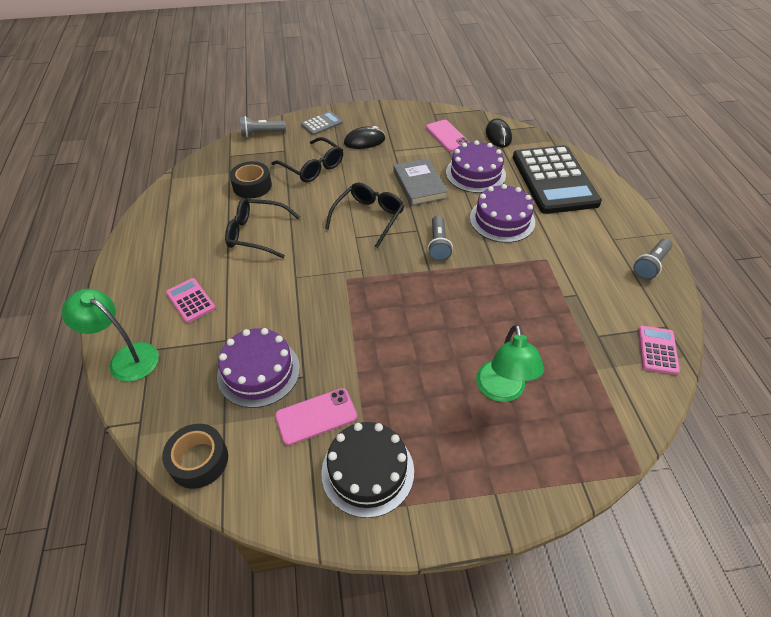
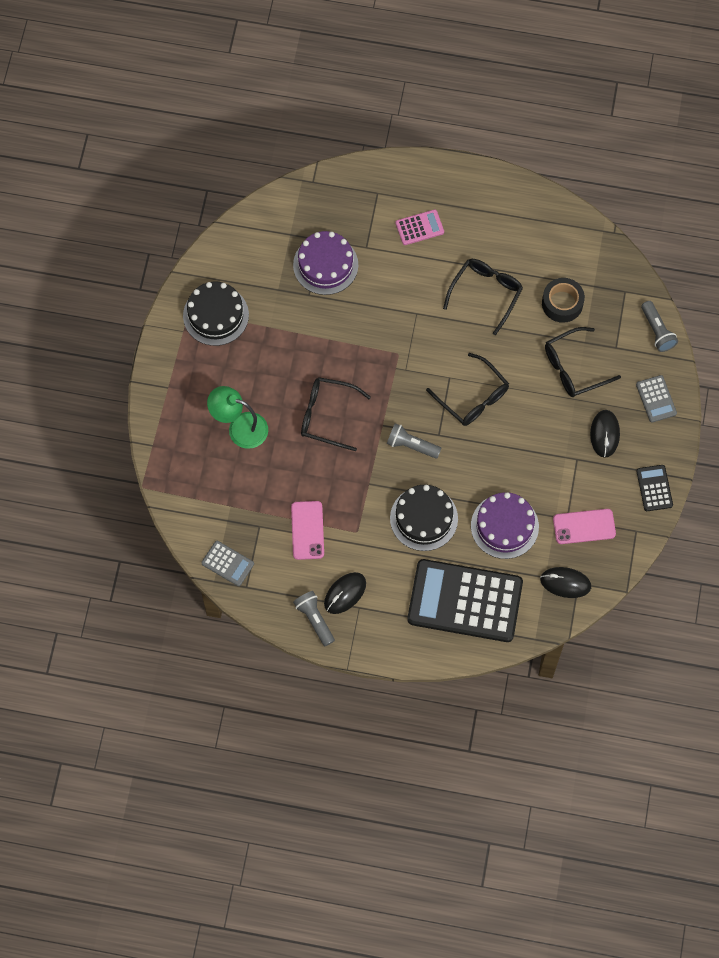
camera: 110 degrees right, 20 degrees up
green lamp [62,289,159,382] -> none
black tape [162,424,228,489] -> none
grey flashlight [240,116,286,137] -> grey flashlight turned 150 degrees clockwise [641,301,678,352]
pink phone [275,388,357,445] -> pink phone moved to [291,501,324,560]
grey book [393,158,448,206] -> none
purple cake [470,184,535,243] -> black cake [390,485,458,551]
pink calculator [638,326,680,375] -> grey calculator [201,541,254,586]
none -> black glasses [301,377,371,451]
none -> black mouse [324,572,366,614]
none -> black calculator [637,465,673,511]

